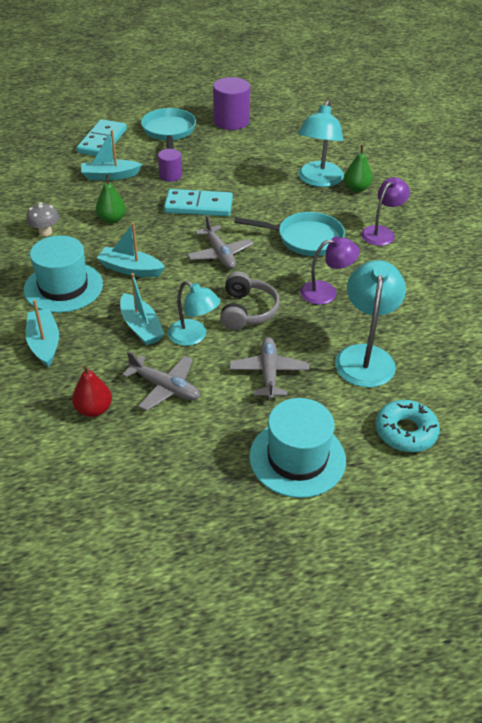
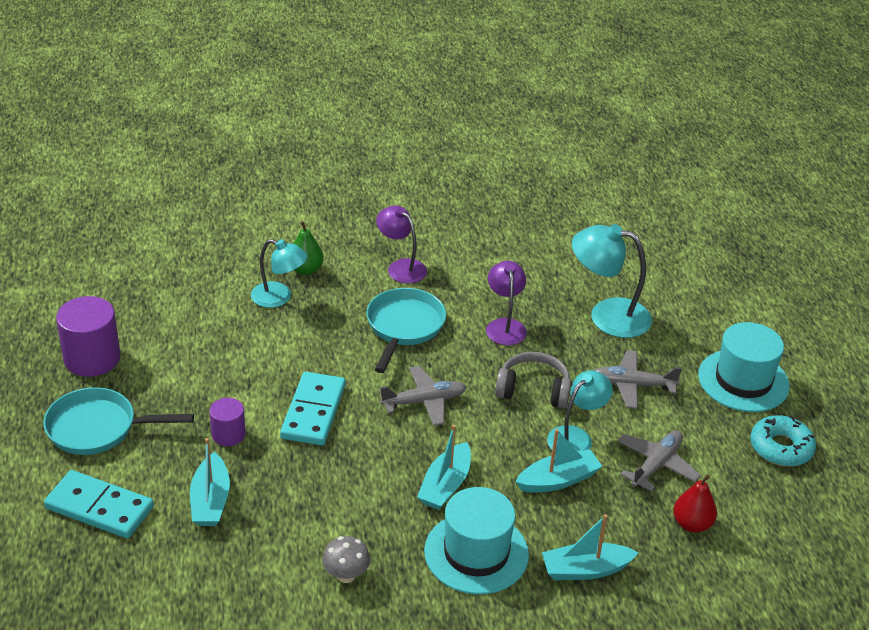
camera: 85 degrees left, 5 degrees down
green pear [96,175,126,224] -> none
turquoise lamp [298,101,344,187] -> turquoise lamp [251,239,308,308], size x0.67
turquoise donut [376,400,440,452] -> turquoise donut moved to [750,415,816,467]

